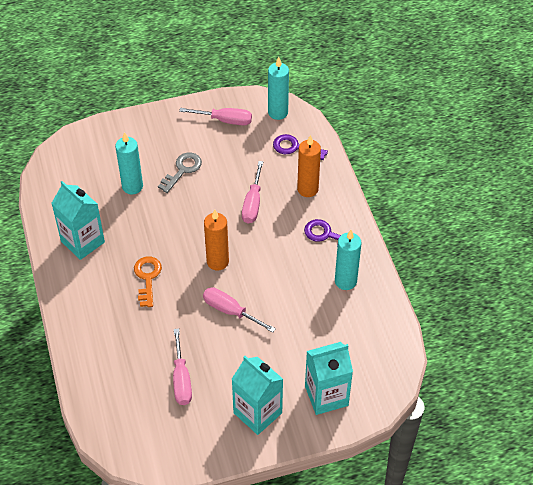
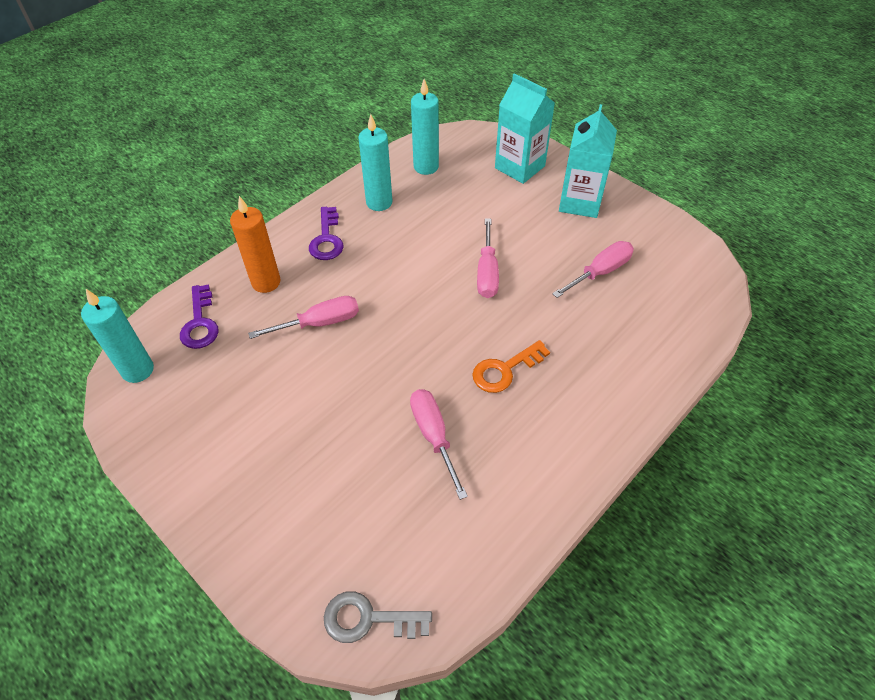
camera: 120 degrees left, 0 degrees up
turquoise carton [51,181,105,260] -> none
turquoise candle [115,132,143,194] -> turquoise candle moved to [411,79,439,175]
grey key [158,153,202,193] -> grey key moved to [324,591,432,643]
pink screwdriver [179,108,252,125] -> pink screwdriver moved to [410,389,468,500]
orange candle [204,210,229,270] -> none

